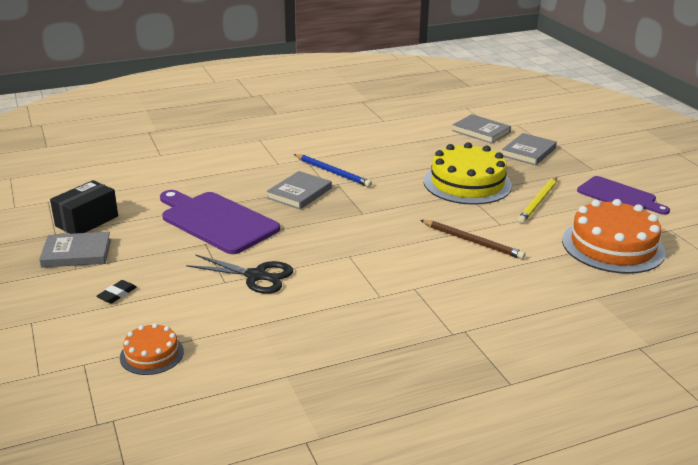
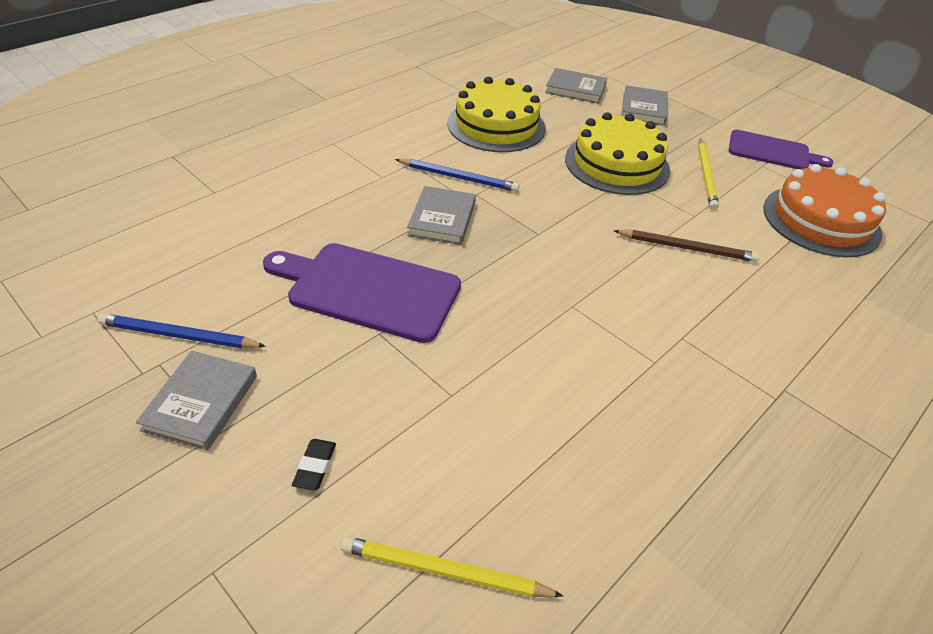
camera: 25 degrees left, 15 degrees up
grey book [39,232,111,267] -> grey book turned 45 degrees counterclockwise [136,351,257,451]
black box [50,180,118,234] -> blue pencil [97,314,266,349]
orange cake [120,323,184,375] -> yellow pencil [341,536,563,597]
black scissors [186,254,293,294] -> none
none -> yellow cake [447,77,546,152]

